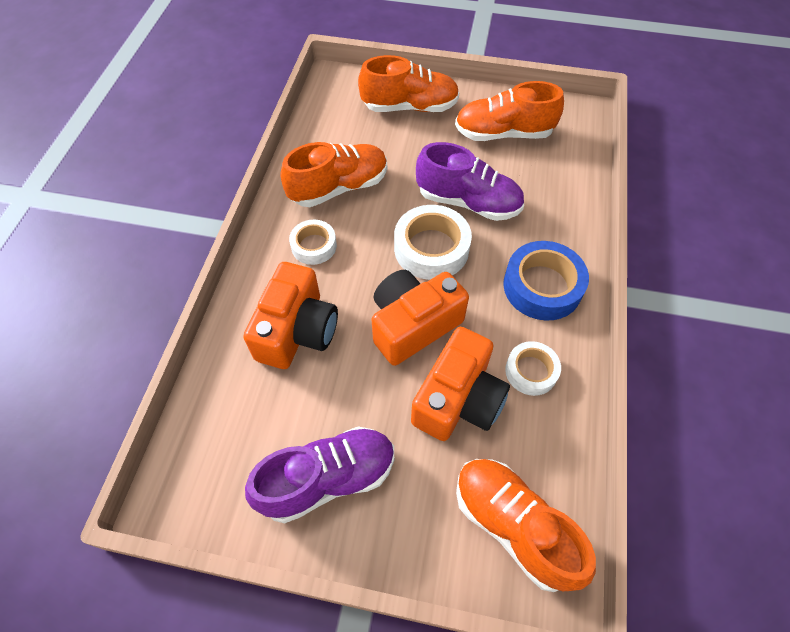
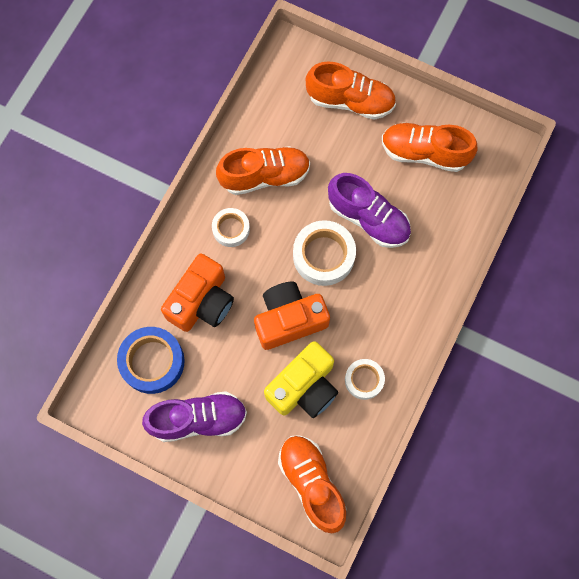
camera: 15 degrees right, 15 degrees up
orange camera [411,327,510,441] -> yellow camera [264,341,338,418]
blue tape [503,241,589,321] -> blue tape moved to [117,327,185,394]

